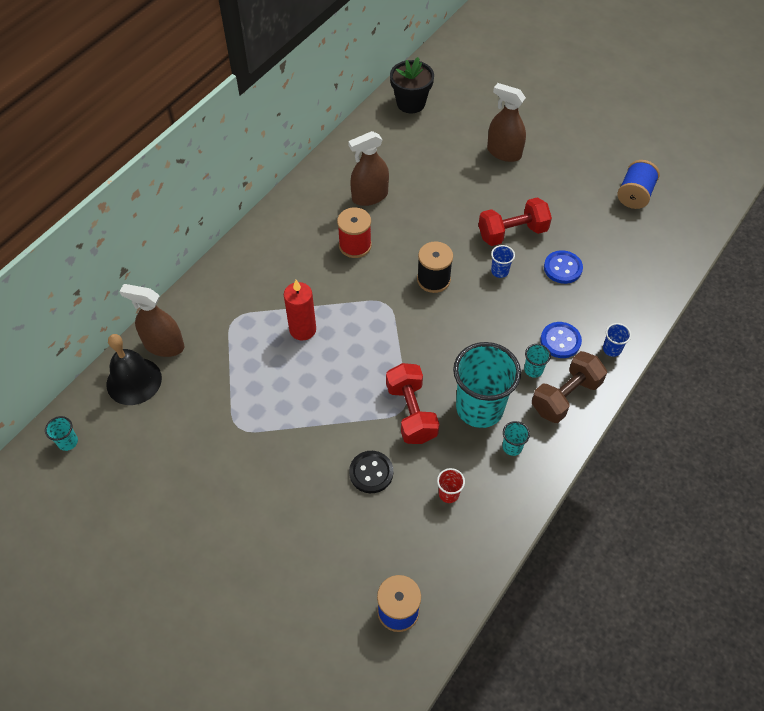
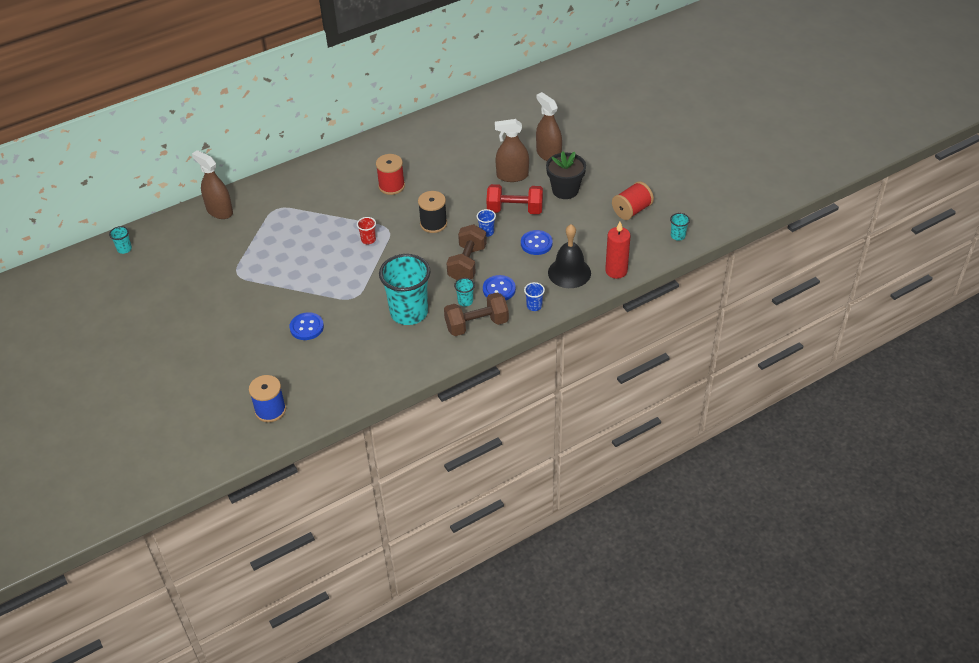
camera: 25 degrees right, 10 degrees down
black bell [106,334,162,405] -> black bell moved to [548,224,591,288]
red candle [284,280,316,340] -> red candle moved to [605,222,631,279]
brown spray bottle [348,131,389,206] -> brown spray bottle moved to [495,119,529,182]
black button [349,451,393,493] -> blue button [290,312,324,340]
red dumbbell [386,363,439,444] -> none
black flower pot [390,57,434,113] -> black flower pot moved to [546,151,586,199]
red cup [437,468,465,503] -> red cup moved to [357,217,376,244]
turquoise cup [502,421,530,456] -> turquoise cup moved to [670,213,690,241]
blue spool [617,160,660,209] -> red spool [612,181,654,220]
none -> brown dumbbell [447,224,487,280]

